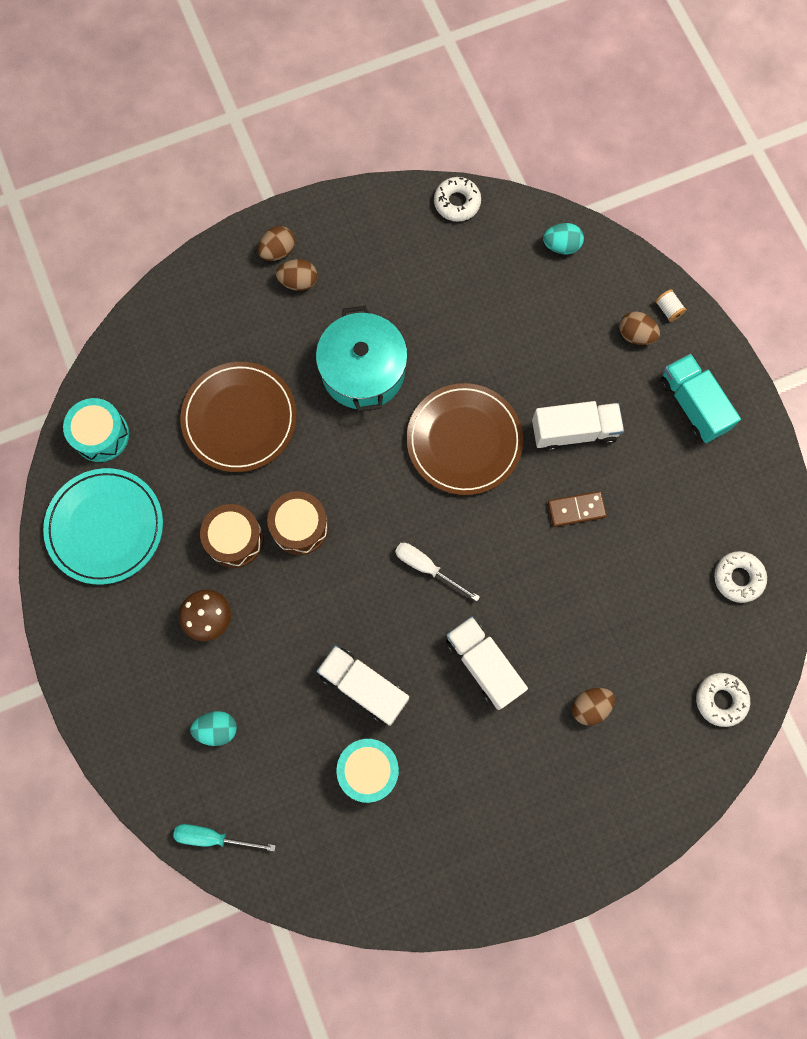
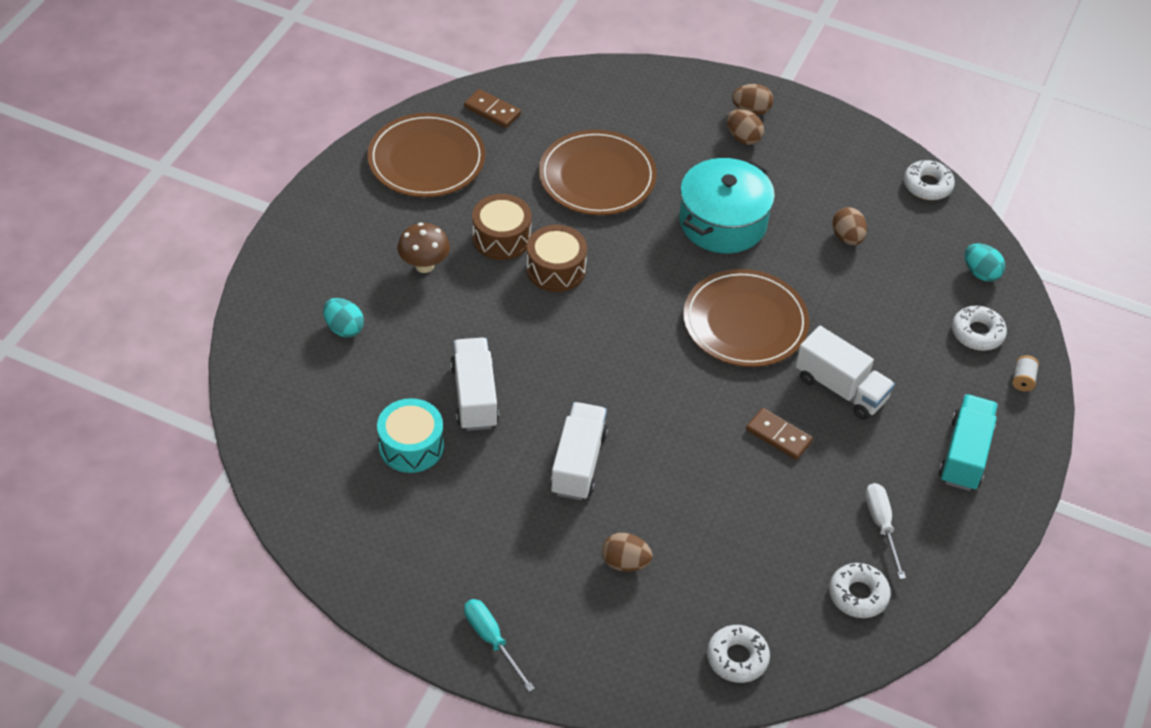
camera: 45 degrees right, 25 degrees down
turquoise plate [43,468,163,585] -> brown plate [367,113,485,197]
turquoise drum [63,398,129,462] -> brown domino [464,89,521,128]
turquoise screwdriver [173,824,276,851] -> turquoise screwdriver moved to [464,599,535,692]
white screwdriver [395,543,480,601] -> white screwdriver moved to [865,483,906,579]
brown egg [619,311,660,345] -> brown egg moved to [832,207,867,245]
none -> white donut [952,305,1007,351]

